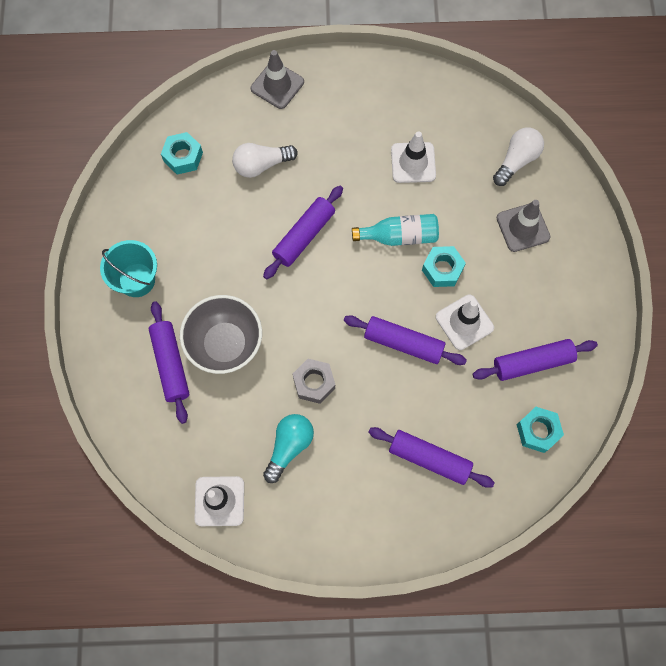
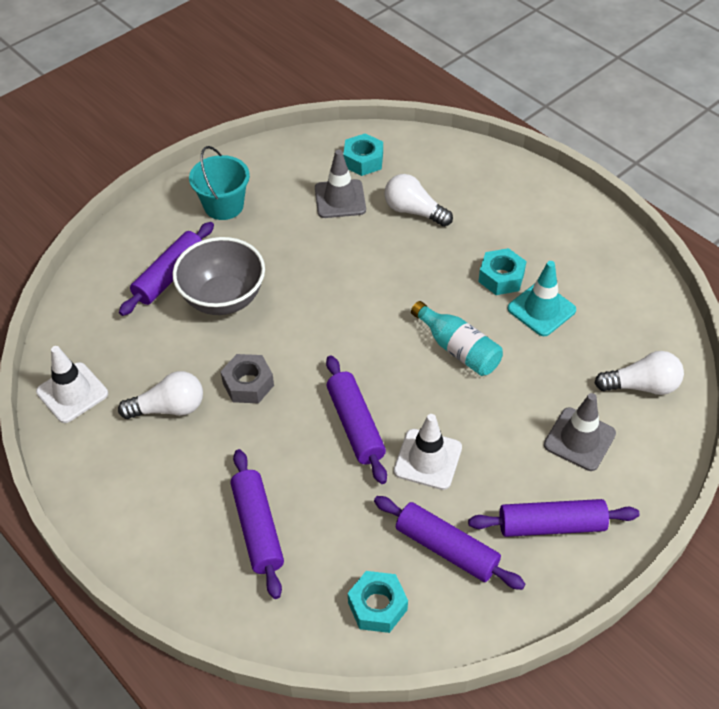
camera: 50 degrees right, 20 degrees down
grey traffic cone [251,50,304,109] -> grey traffic cone moved to [315,150,366,218]
purple rolling pin [263,186,343,279] -> purple rolling pin moved to [468,499,639,537]
turquoise light bulb [263,414,314,483] -> white light bulb [118,371,203,419]
white traffic cone [391,131,436,183] -> turquoise traffic cone [507,261,576,336]
turquoise nut [422,246,466,287] -> turquoise nut moved to [478,248,526,295]

